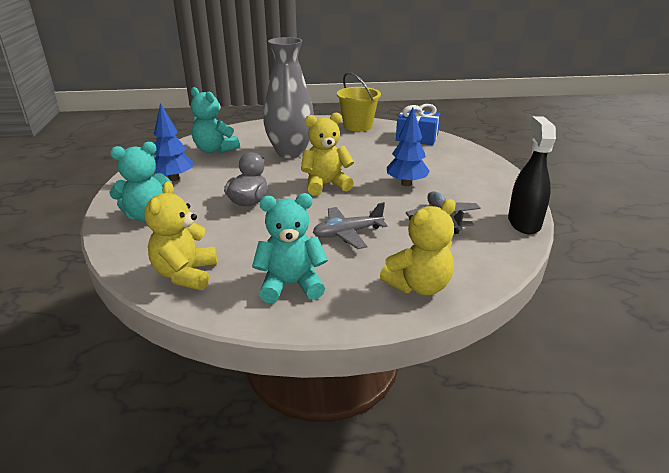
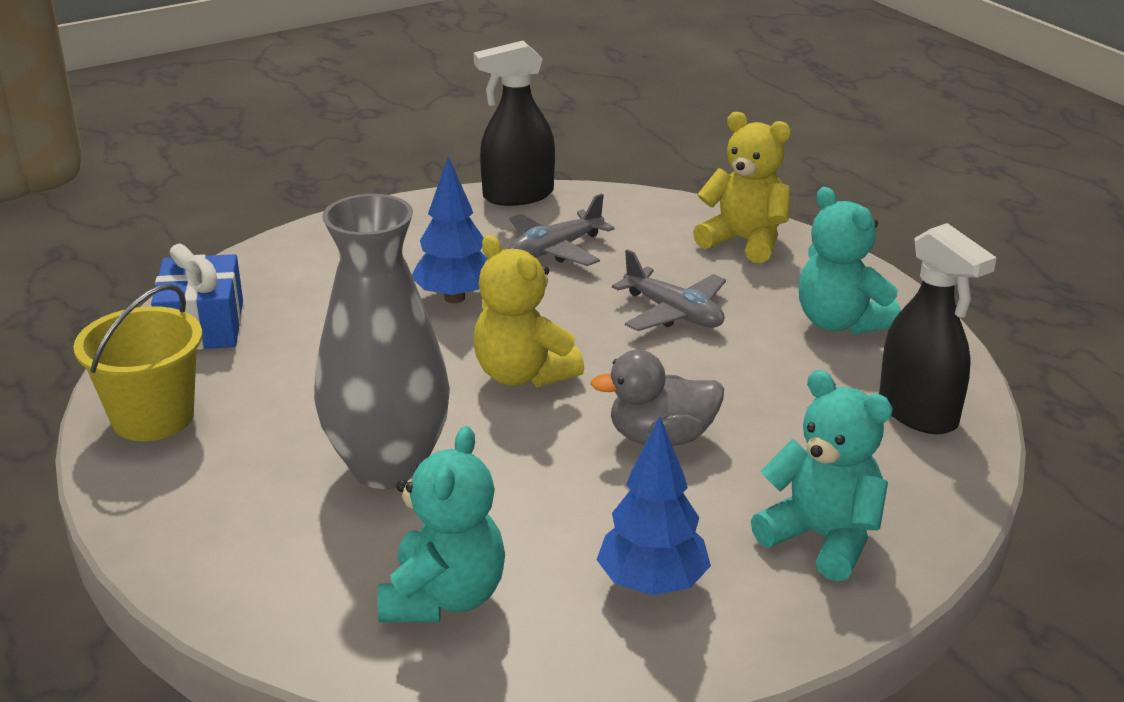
camera: 115 degrees left, 0 degrees up
yellow teddy bear [144,181,217,290] -> black spray bottle [879,223,997,434]

